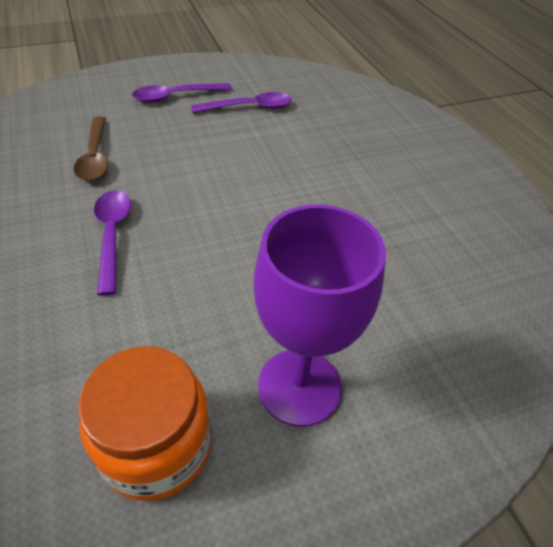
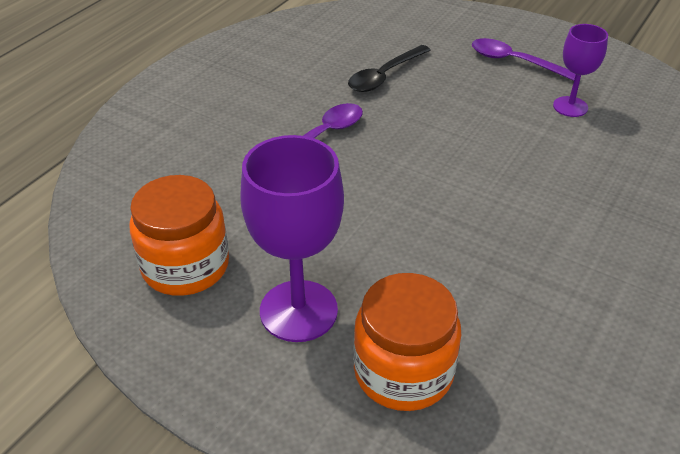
camera: 55 degrees right, 5 degrees down
brown spoon [74,116,108,181] -> black spoon [348,45,431,92]
purple spoon [191,92,292,113] -> purple goblet [553,24,608,117]
none -> orange jar [353,273,461,411]

